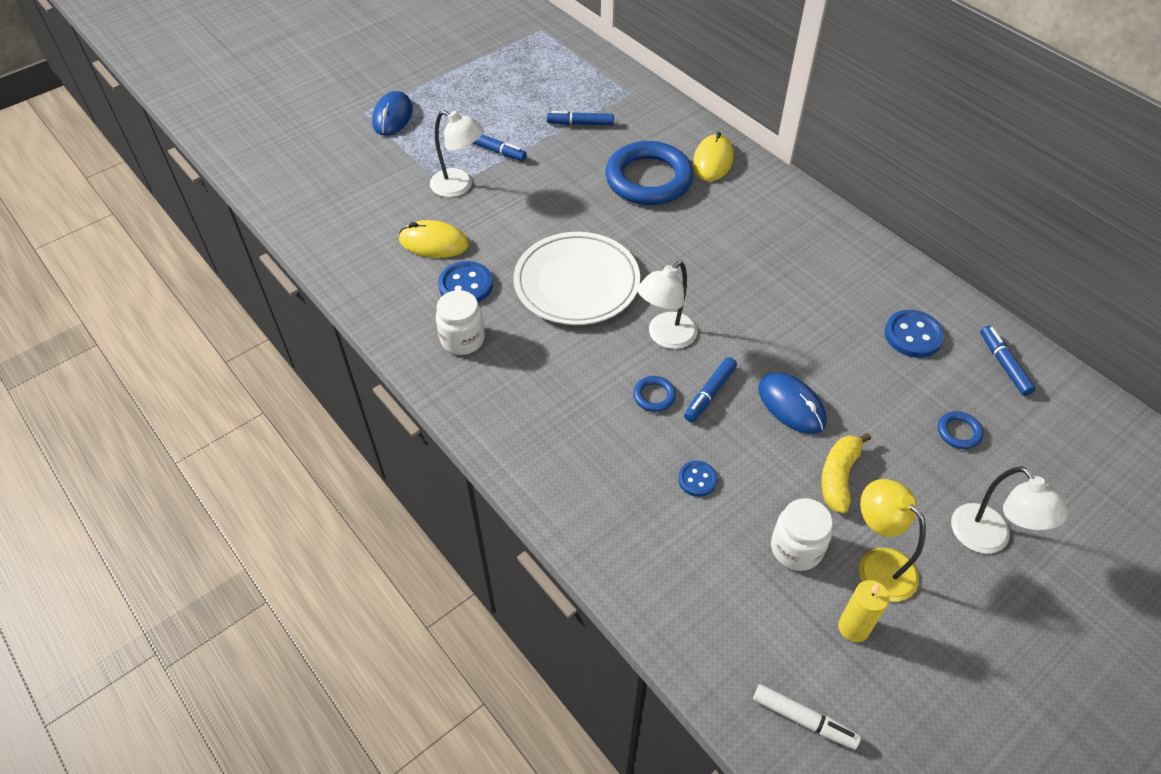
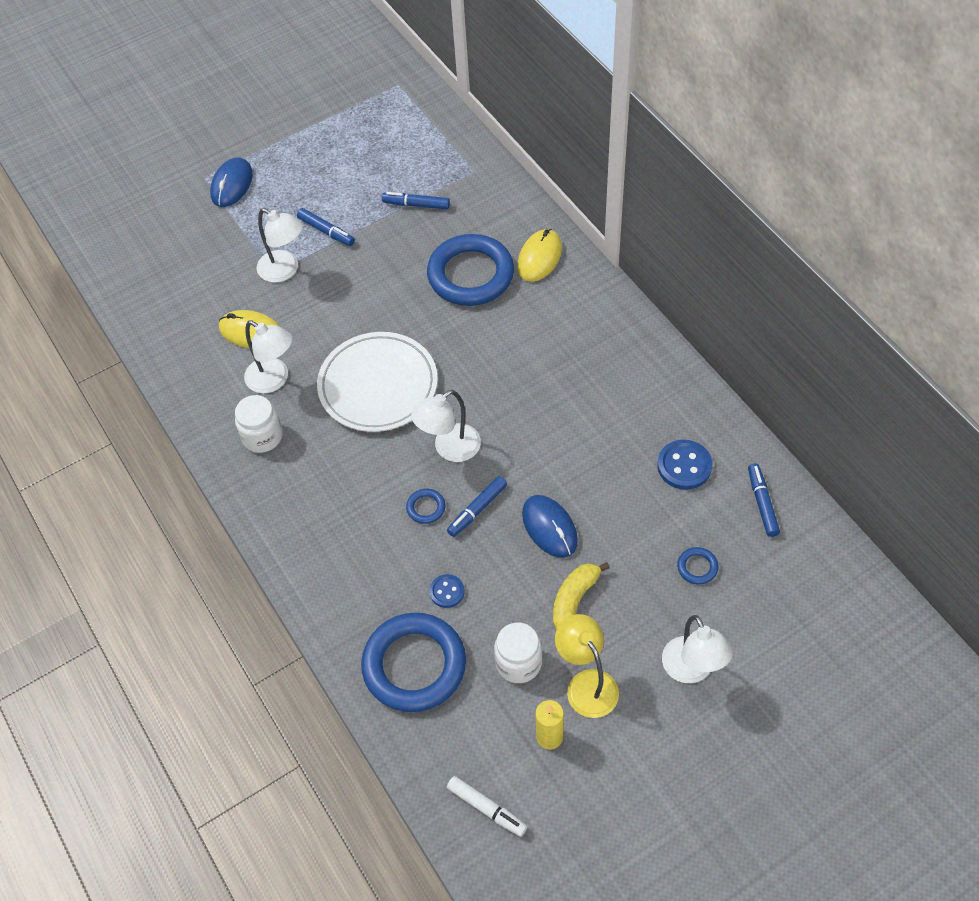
camera: 10 degrees right, 5 degrees up
blue button [438,261,493,302] -> white lamp [244,321,293,393]
none -> blue ring [361,612,466,712]

